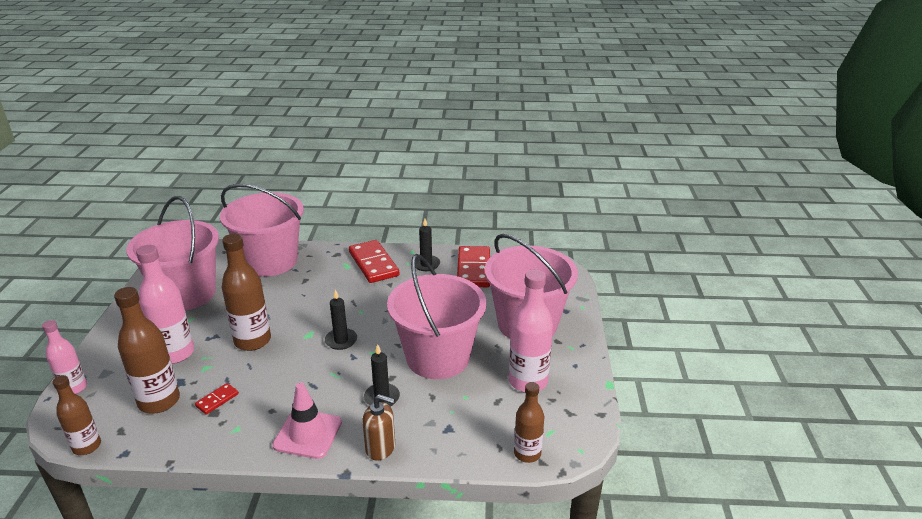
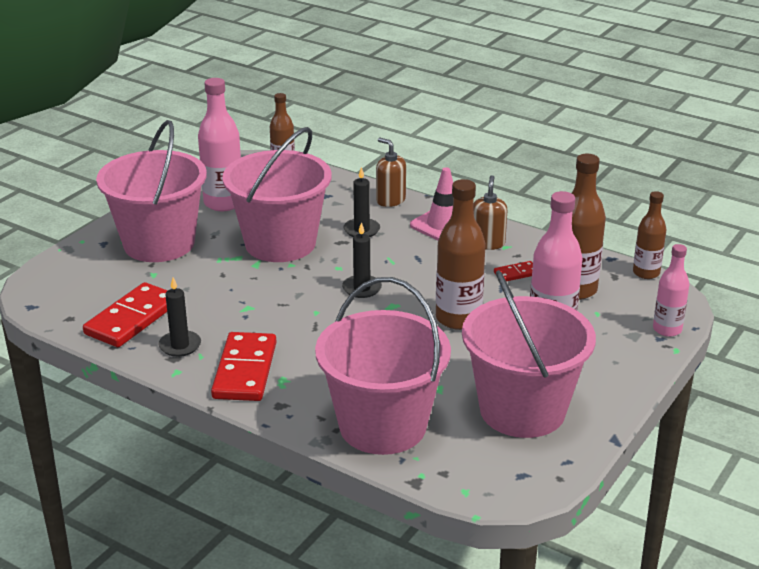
camera: 150 degrees left, 0 degrees up
none -> brown soap dispenser [474,175,507,250]

